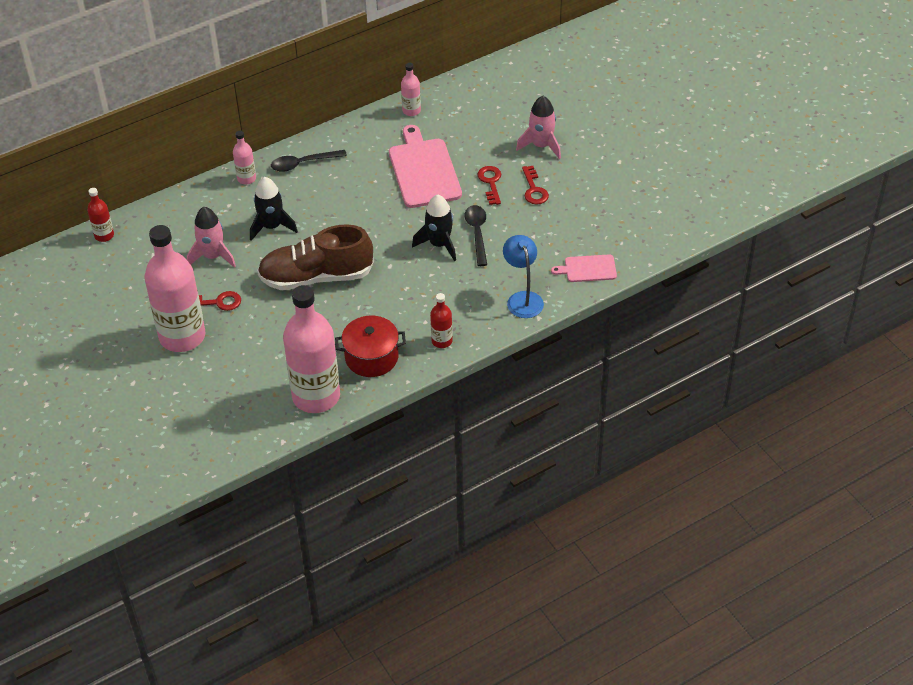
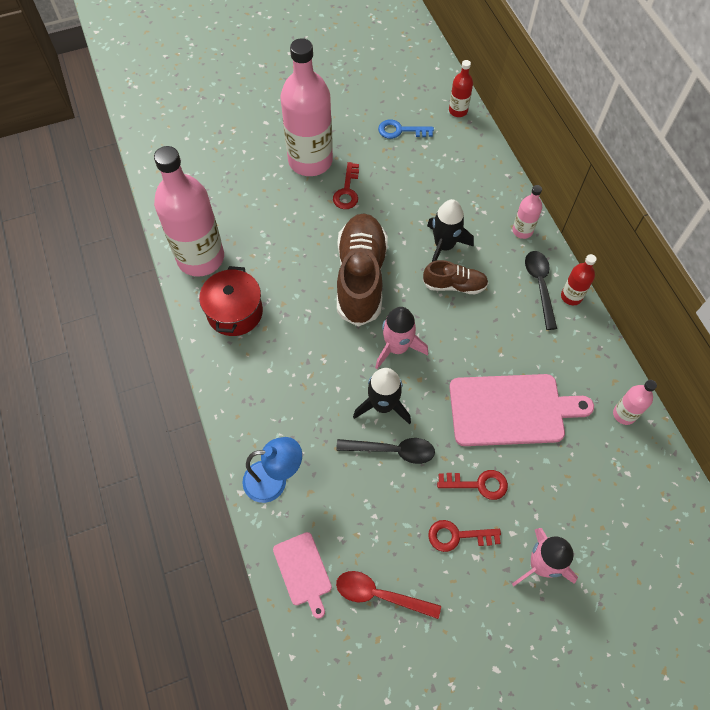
camera: 100 degrees right, 15 degrees up
pink rocket [187,207,236,268] -> pink rocket moved to [375,307,428,369]
red bottle [430,293,453,348] -> red bottle moved to [561,254,597,305]
pink cutting board [551,254,617,282] -> pink cutting board turned 150 degrees clockwise [273,532,332,619]
none -> red spoon [336,571,441,619]
none -> blue key [378,119,434,139]
none -> brown shoe [423,260,488,294]

